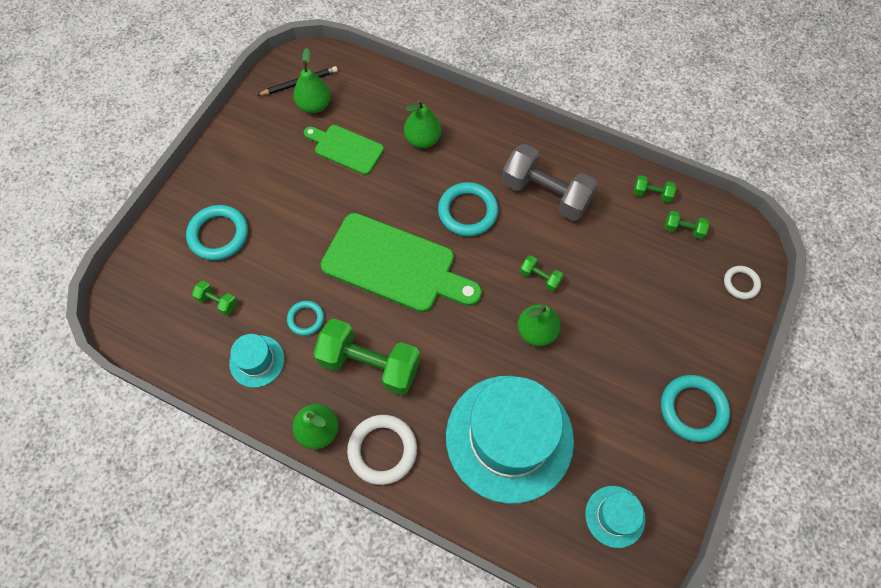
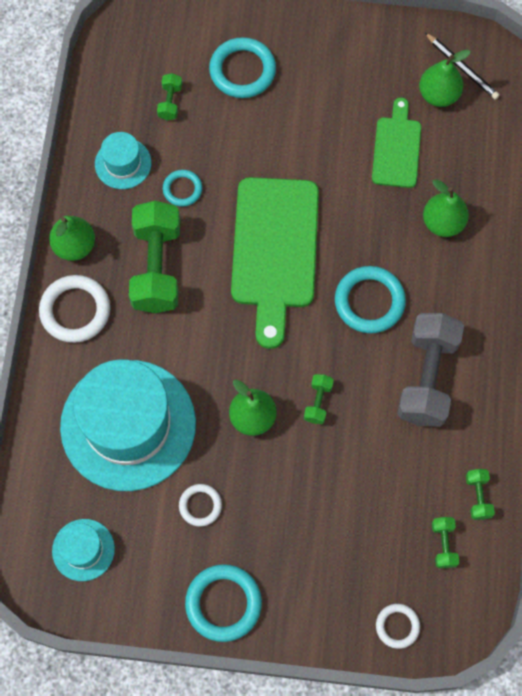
camera: 70 degrees right, 5 degrees up
none -> white ring [179,484,222,527]

